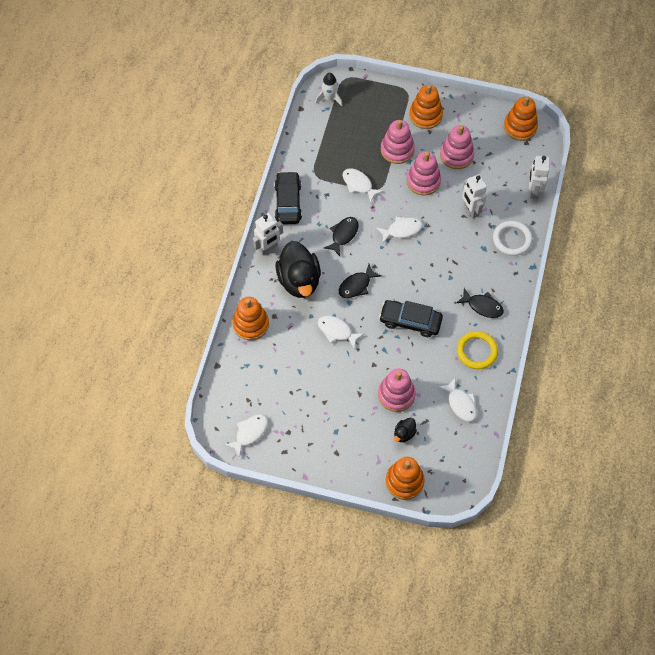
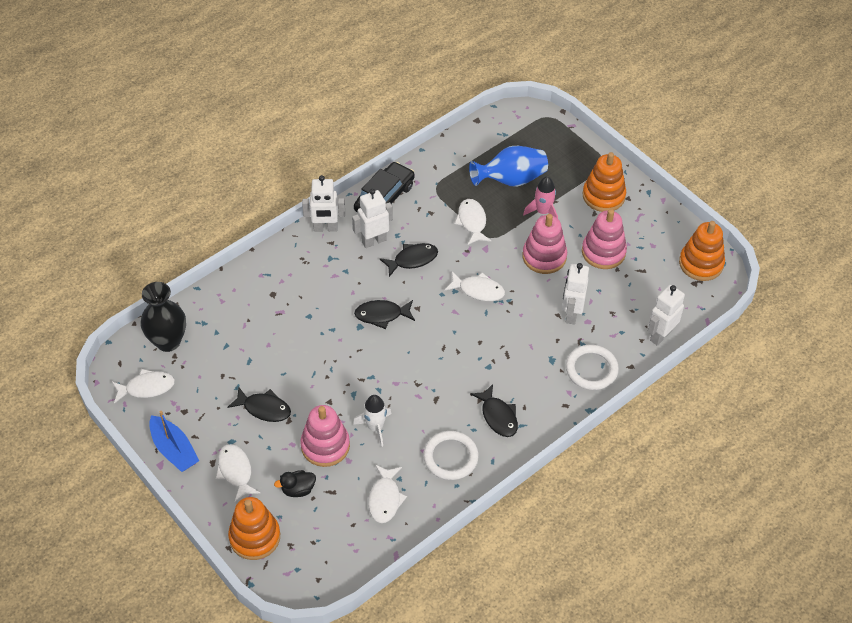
camera: 35 degrees right, 10 degrees down
orange stacking toy [232,297,269,340] -> none
black duck [276,241,321,298] -> none
white rocket [315,73,343,106] -> white rocket moved to [353,395,391,447]
white fish [318,316,364,349] -> white fish moved to [216,444,261,503]
black car [379,300,443,337] -> none
pink stacking toy [381,120,415,164] -> pink rocket [523,176,558,218]
yellow ring [457,331,498,369] -> white ring [423,431,479,480]
none -> black vase [141,282,186,352]
none -> blue boat [149,411,199,472]
none -> black fish [227,386,291,422]
none -> white robot [352,189,393,248]
none -> blue vase [469,146,548,187]

